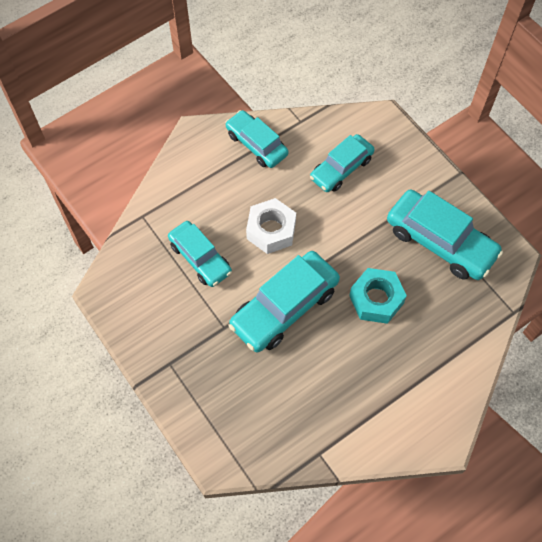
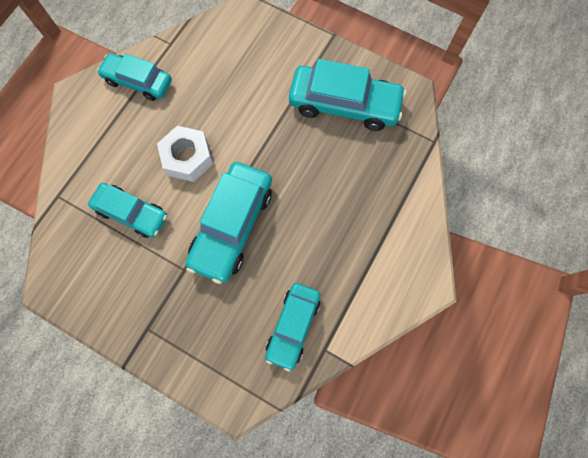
camera: 25 degrees left, 10 degrees up
turquoise car [310,134,375,192] -> turquoise car moved to [265,283,320,372]
turquoise nut [349,268,407,324] -> none

